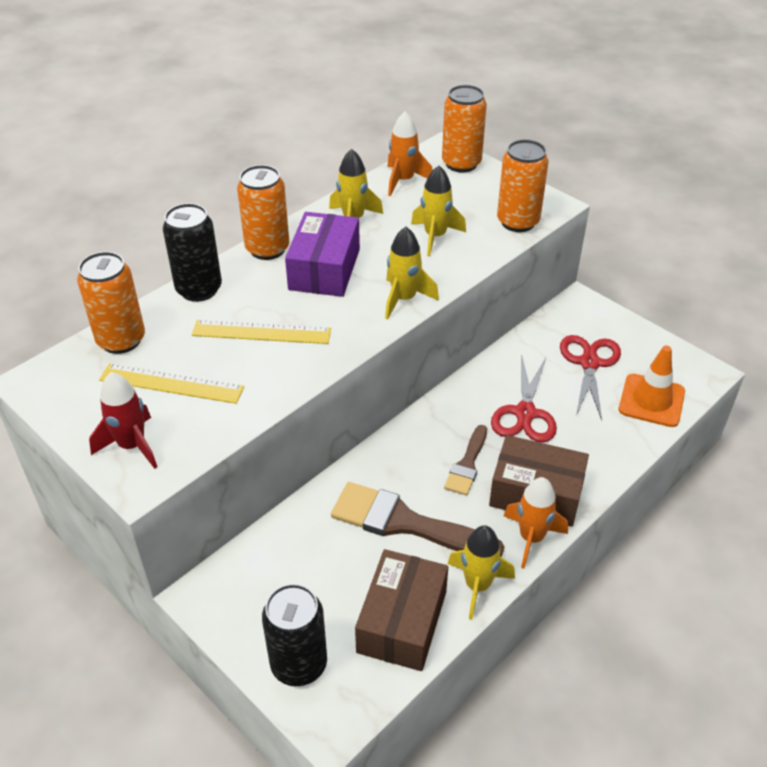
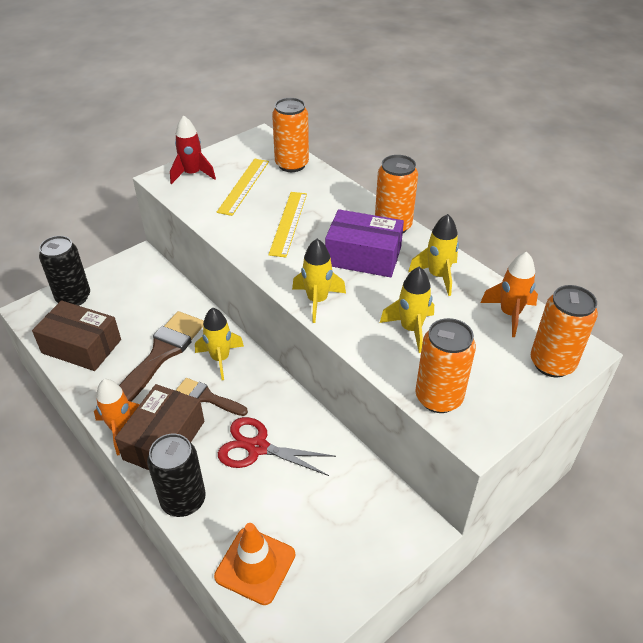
camera: 95 degrees right, 0 degrees up
black can [163,203,222,302] -> black can moved to [147,434,206,517]
yellow rocket [448,525,515,620] -> yellow rocket moved to [195,308,244,380]
red scissors [560,335,621,420] -> none

